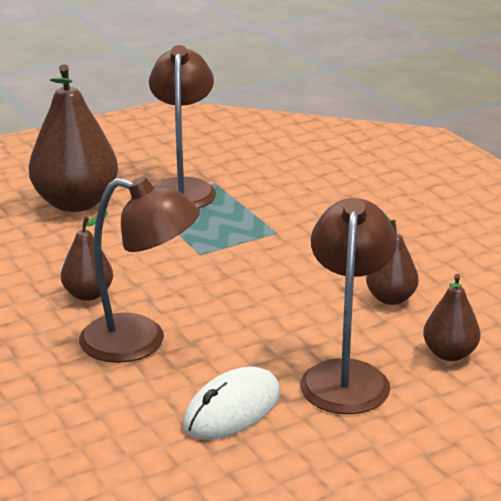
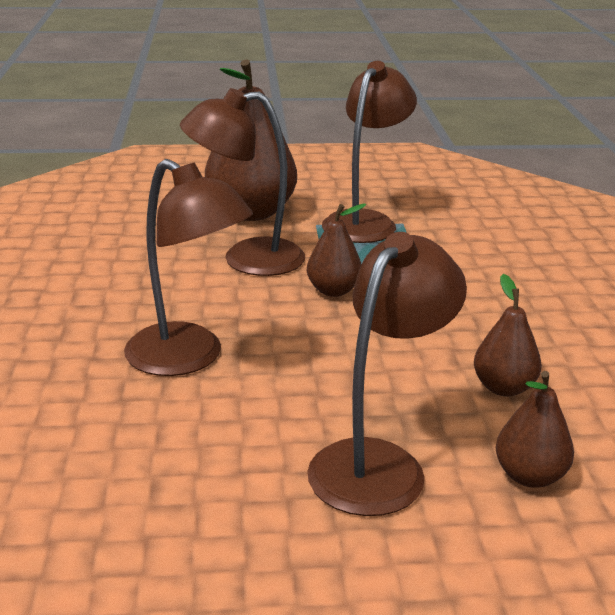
camera: 25 degrees right, 0 degrees up
brown pear [61,211,113,301] -> brown pear moved to [307,203,366,297]
white mouse [183,367,280,440] -> none
none -> brown lamp [180,88,305,276]

